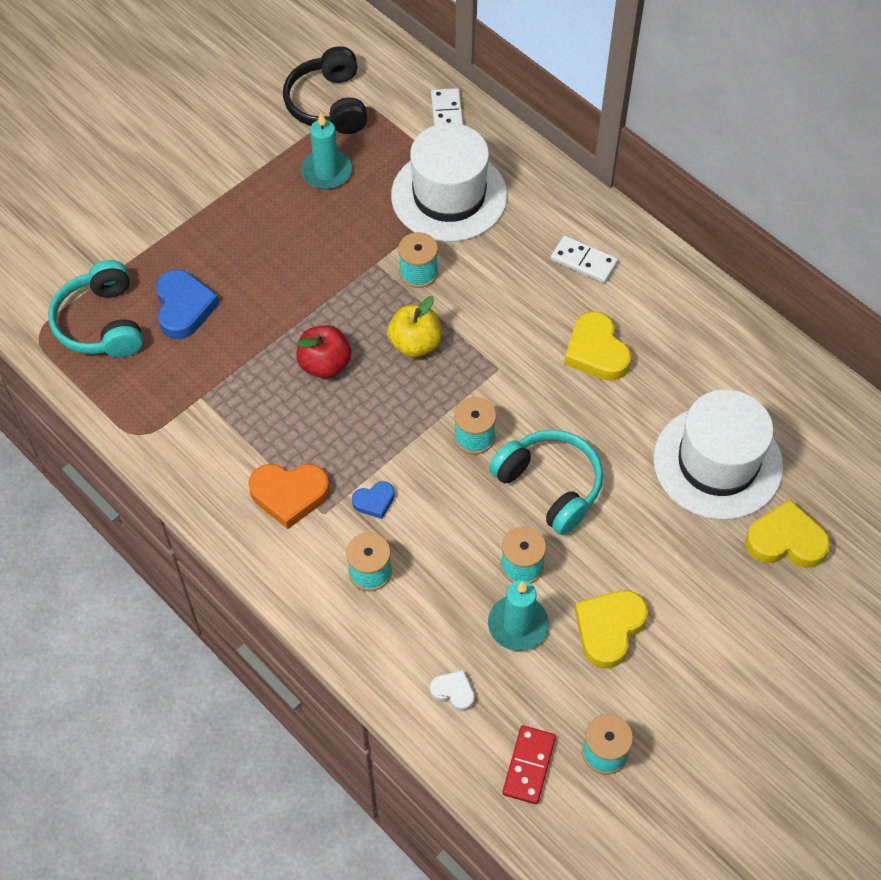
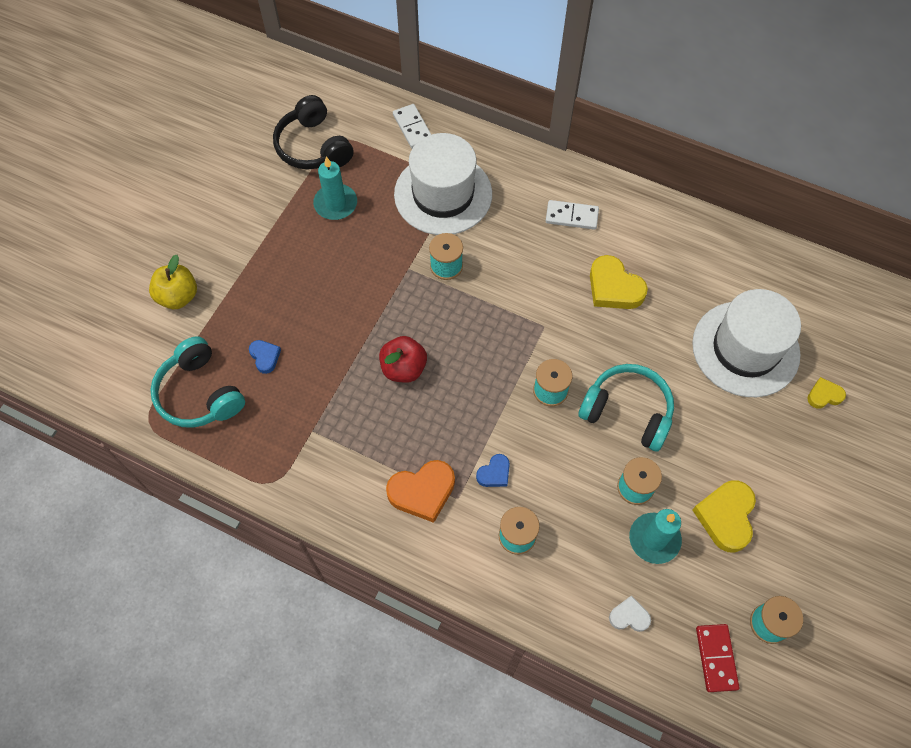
camera: 20 degrees left, 5 degrees up
blue heart [156,270,220,339] -> blue heart [249,340,281,374], size x0.55
yellow apple [387,296,442,358] -> yellow apple moved to [149,255,197,309]
yellow heart [745,499,830,568] -> yellow heart [807,377,846,409], size x0.55

